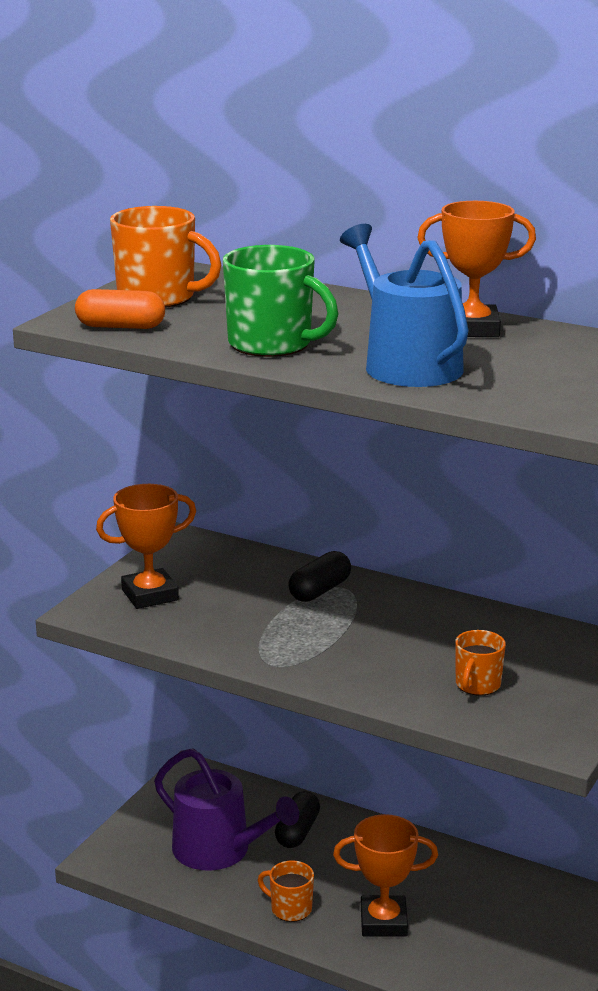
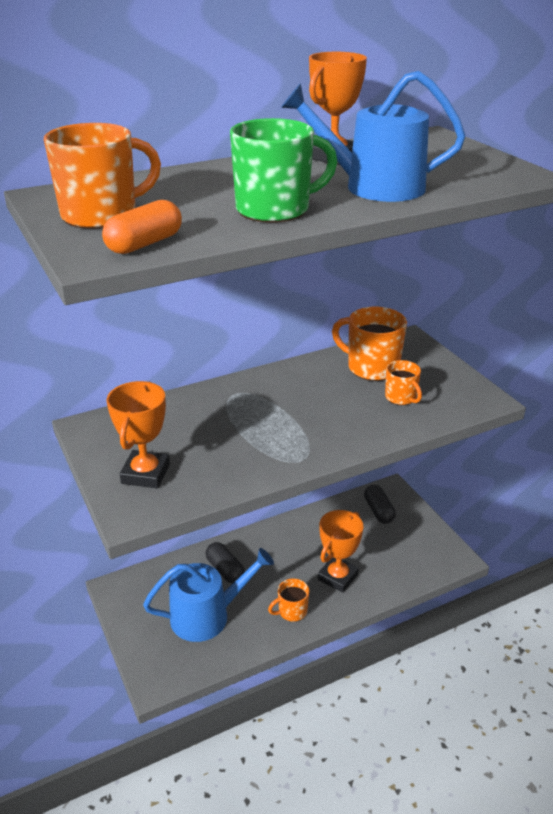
camera: 55 degrees left, 10 degrees up
purple watering can [154,748,299,871] -> blue watering can [143,548,274,642]
black capsule [288,551,351,602] -> black capsule moved to [364,485,396,524]
none -> orange mug [332,307,407,381]

